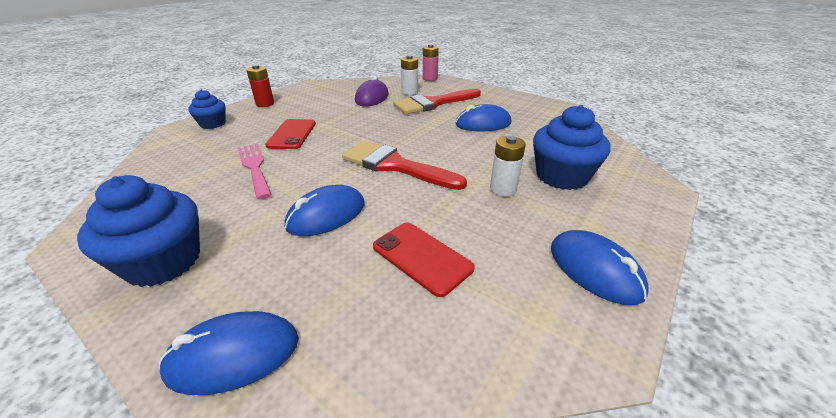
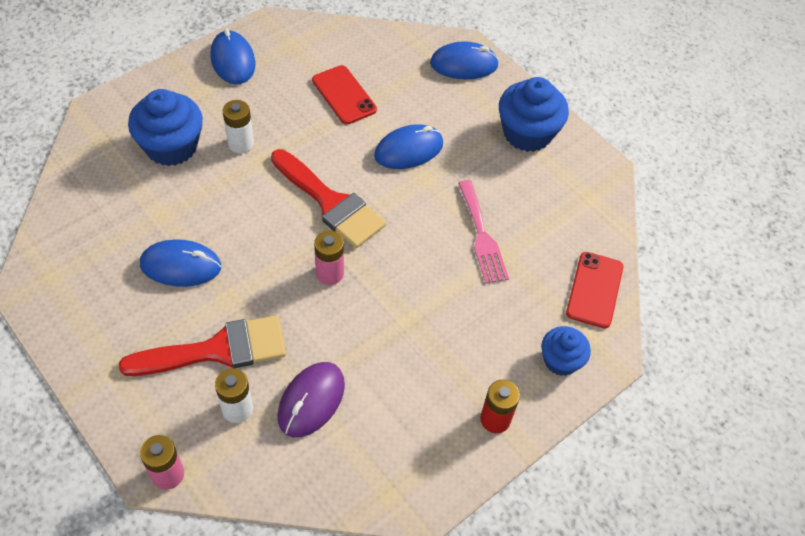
camera: 170 degrees left, 20 degrees up
red phone [265,119,316,149] -> red phone moved to [566,252,623,329]
none -> pink battery [314,231,344,285]

